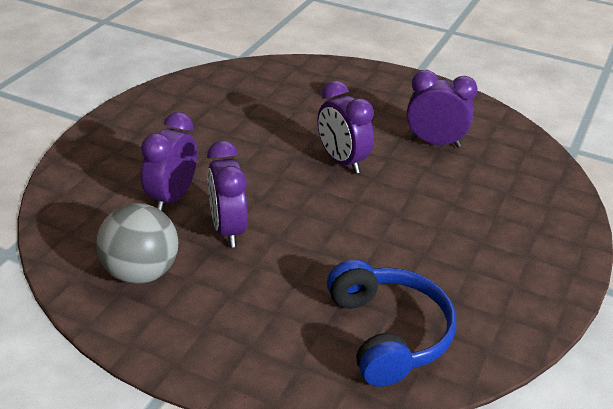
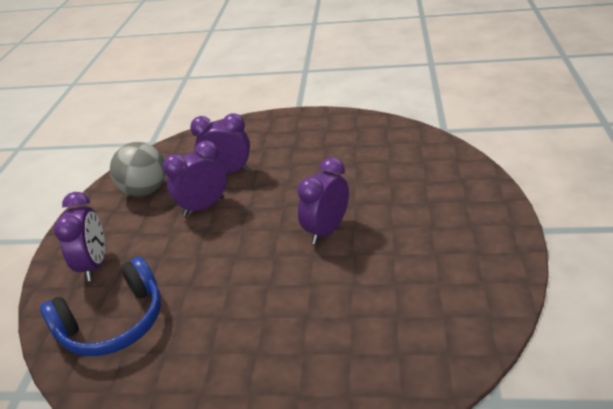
camera: 75 degrees right, 0 degrees up
purple clock [407,70,477,148] -> purple clock moved to [53,192,105,281]

